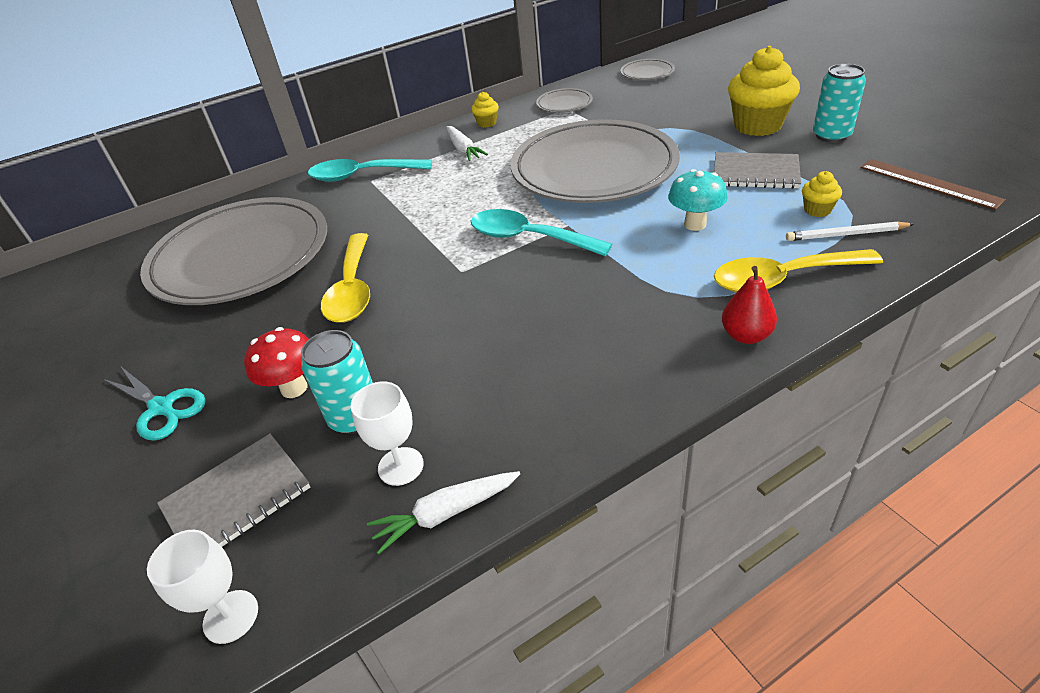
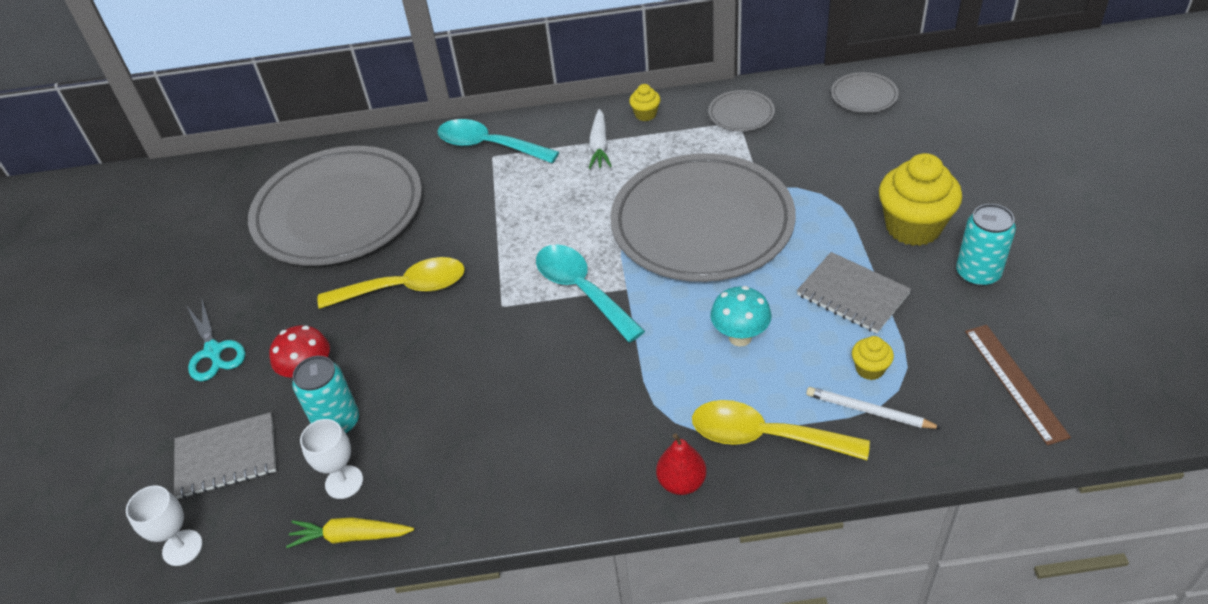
camera: 25 degrees right, 5 degrees up
yellow spoon [321,233,370,323] -> yellow spoon turned 120 degrees counterclockwise [317,257,465,309]
white carrot [367,471,520,554] -> yellow carrot [286,517,414,548]

